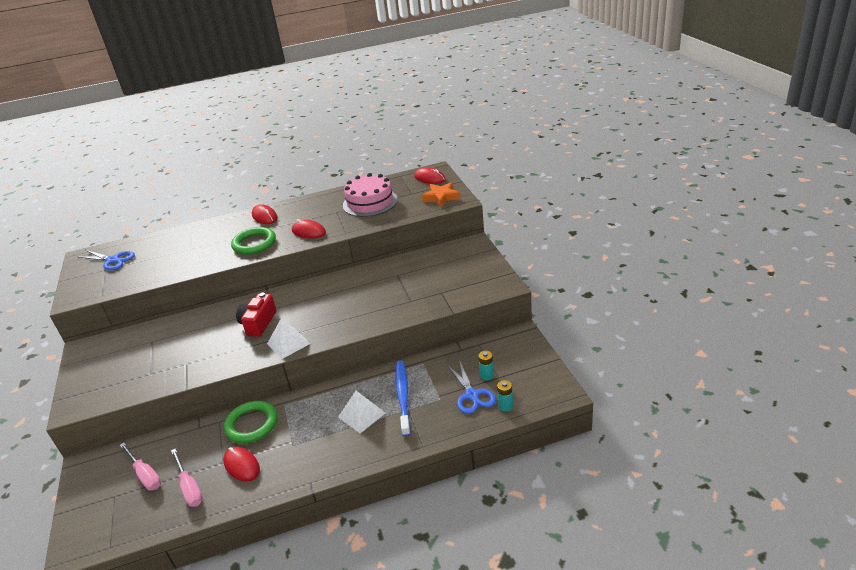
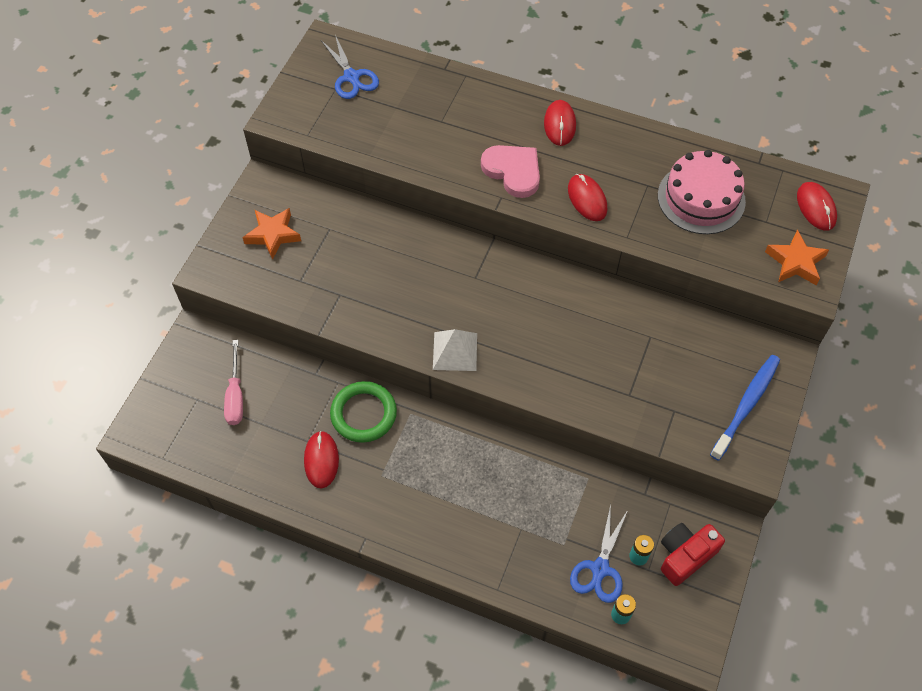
camera: 35 degrees right, 25 degrees up
pink screwdriver [171,449,203,507] -> none
green ring [231,227,276,255] -> pink heart [481,145,540,198]
red camera [236,292,277,337] -> red camera moved to [661,523,725,586]
white pyramid [338,391,385,433] -> none
blue toothbrush [395,361,411,437] -> blue toothbrush moved to [710,355,780,460]
none -> orange star [242,208,301,260]

